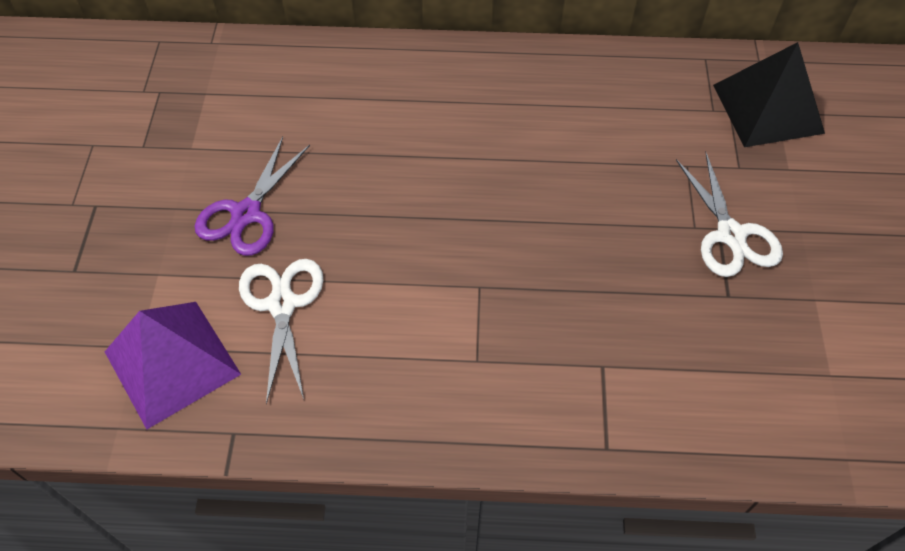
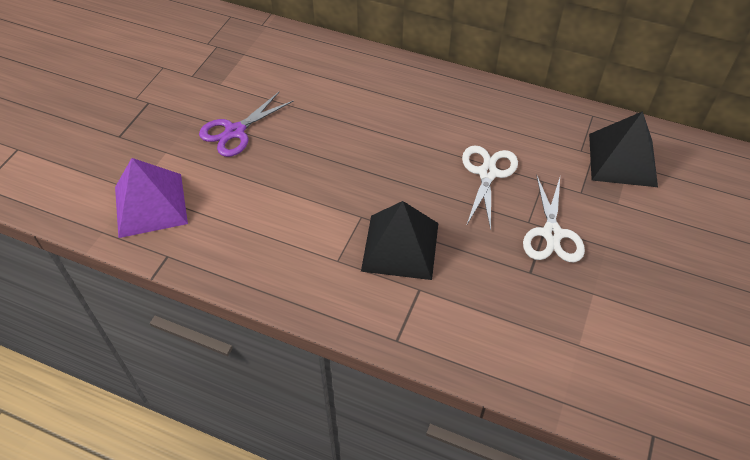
camera: 20 degrees right, 5 degrees down
white scissors [239,259,324,404] -> white scissors moved to [462,145,518,230]
none -> black pyramid [361,201,438,280]

